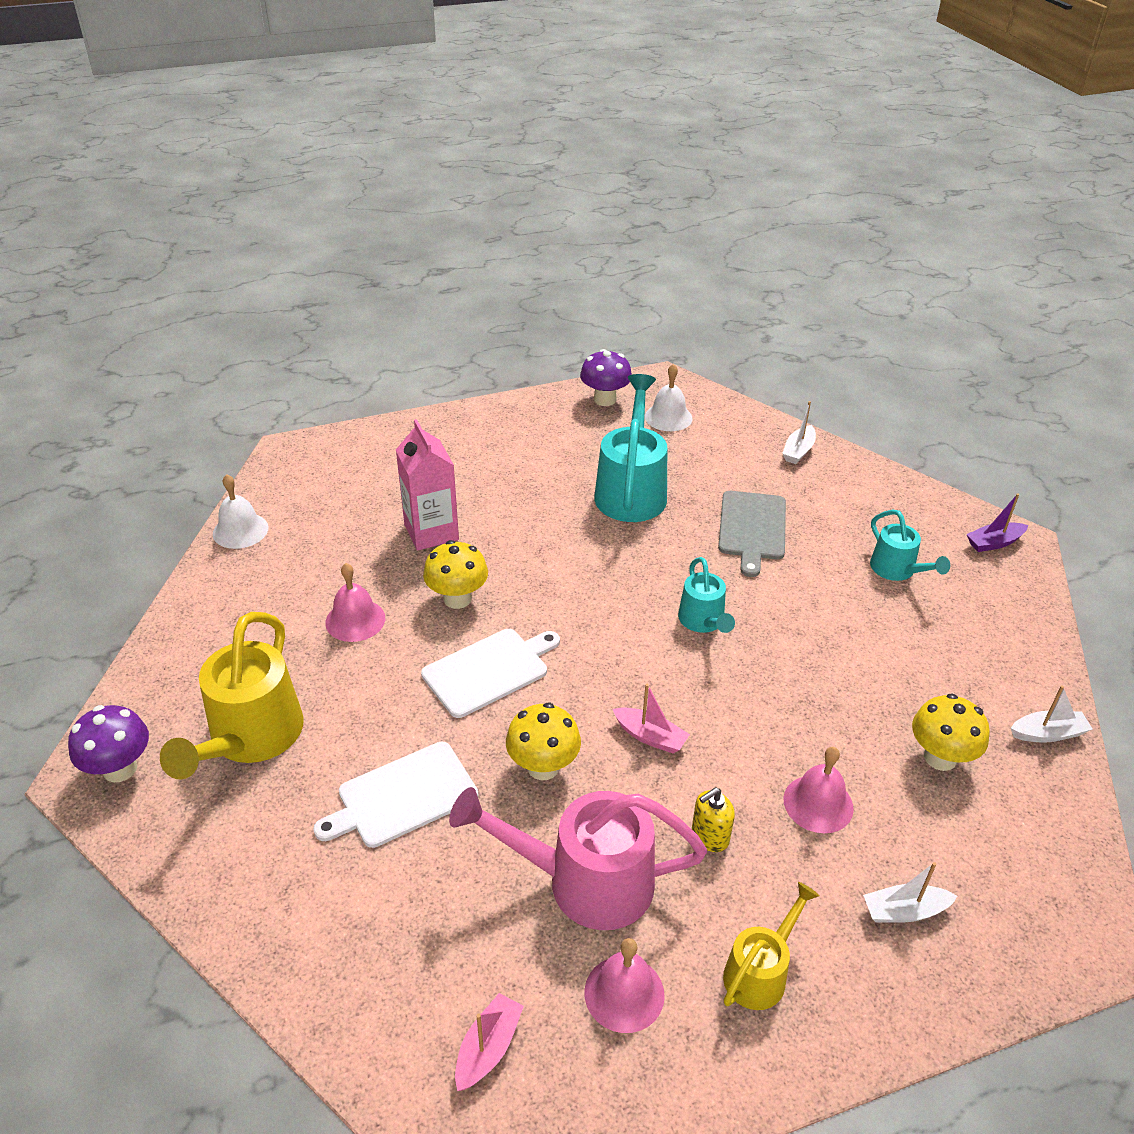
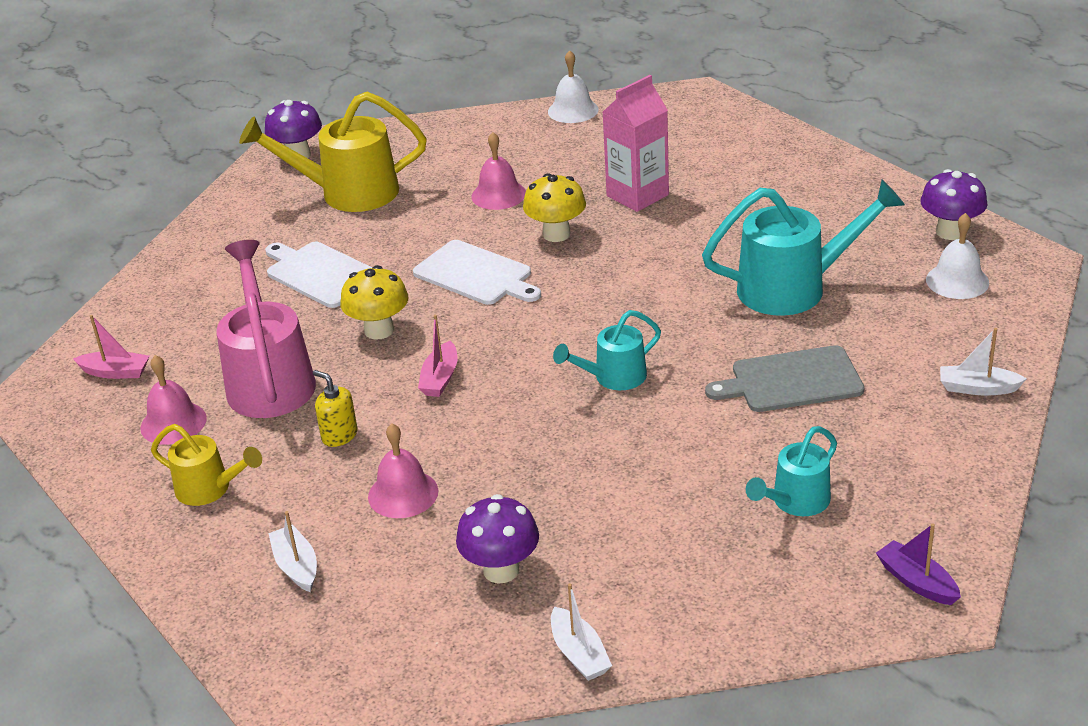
camera: 75 degrees right, 5 degrees down
yellow mushroom [912,693,990,771] -> purple mushroom [456,494,539,584]

